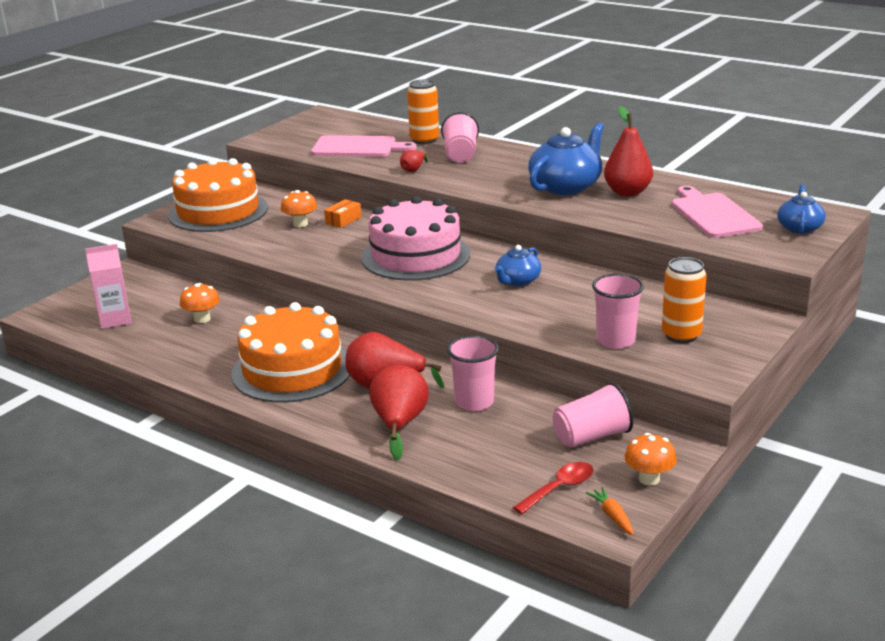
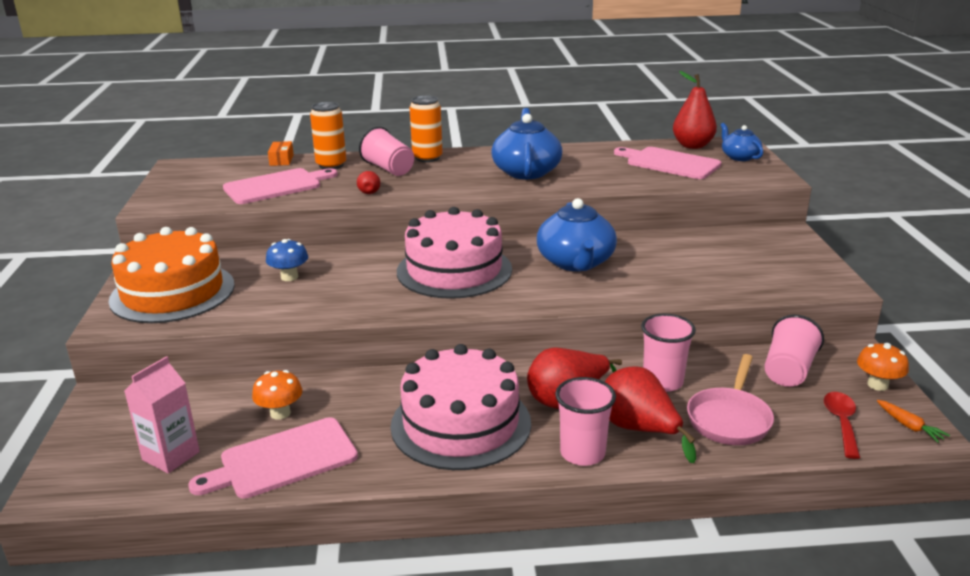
camera: 40 degrees left, 0 degrees up
orange cake [232,302,350,403] -> pink cake [391,344,531,470]
orange mushroom [281,190,317,227] -> blue mushroom [266,239,308,281]
orange box [324,199,362,228] -> orange box moved to [268,141,294,166]
blue teapot [495,245,541,286] -> blue teapot [537,198,617,271], size x1.75
orange carrot [586,487,634,535] -> orange carrot turned 150 degrees counterclockwise [877,400,950,443]
pink cup [592,274,644,349] -> pink cup moved to [555,377,616,466]
red pear [604,106,653,196] -> red pear moved to [673,71,717,149]
orange can [662,257,707,343] -> orange can moved to [410,95,443,162]
none -> pink cutting board [188,417,358,499]
none -> pink pan [687,354,774,445]

